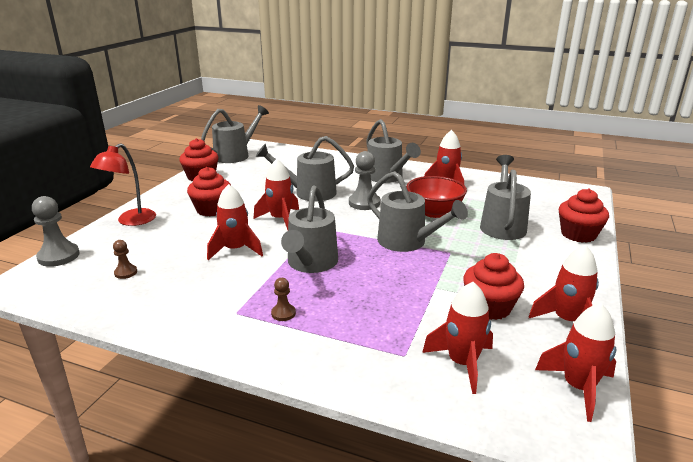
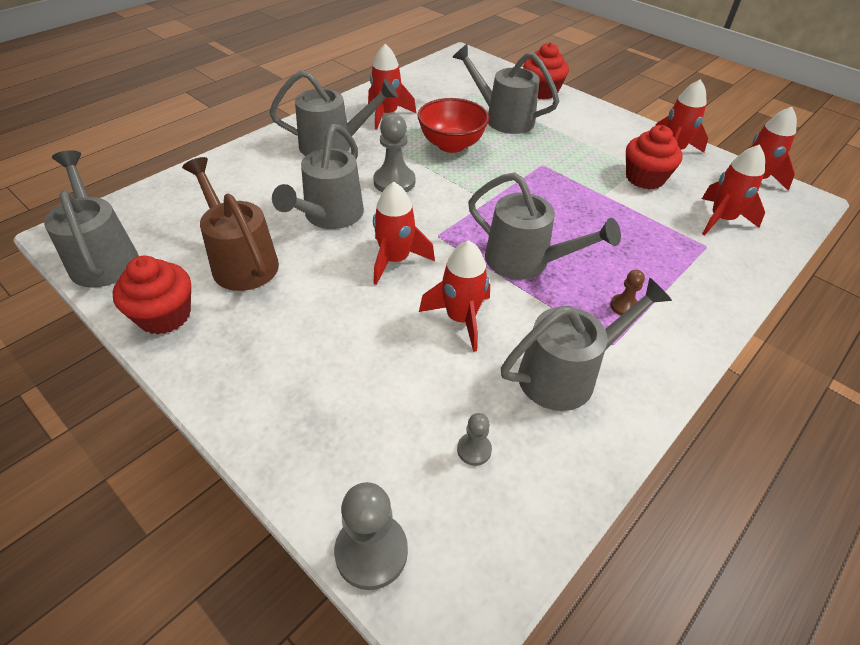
camera: 70 degrees left, 20 degrees up
red lamp [90,143,156,226] -> none
brown pawn [113,240,137,279] -> grey pawn [457,413,492,466]
red cupcake [187,167,231,216] -> none
grey watering can [367,171,468,252] -> grey watering can moved to [501,278,672,411]
none -> brown watering can [182,157,279,291]

